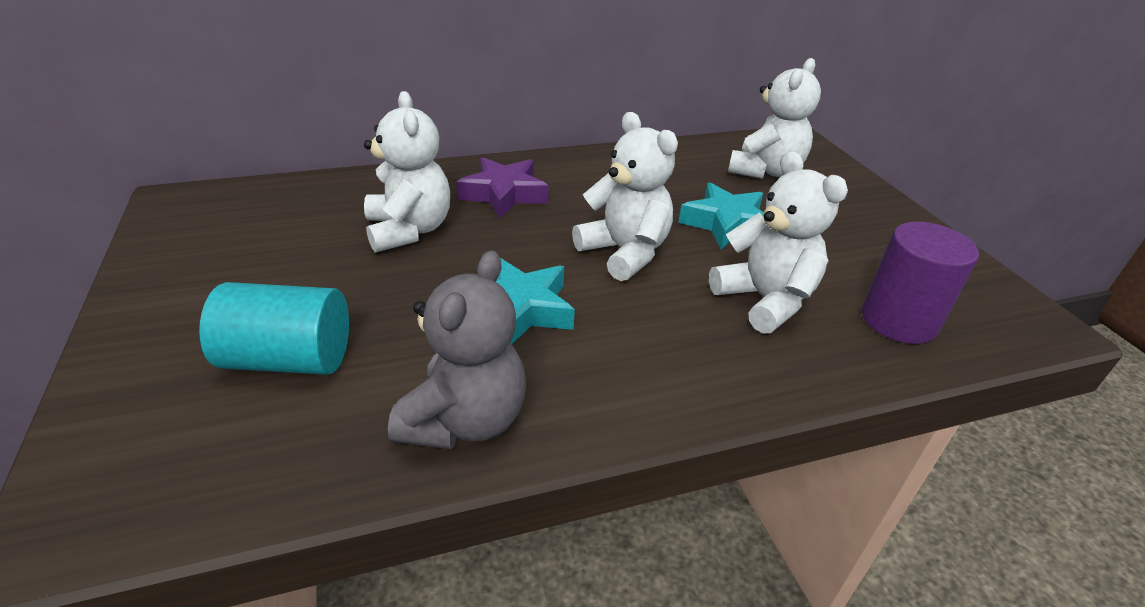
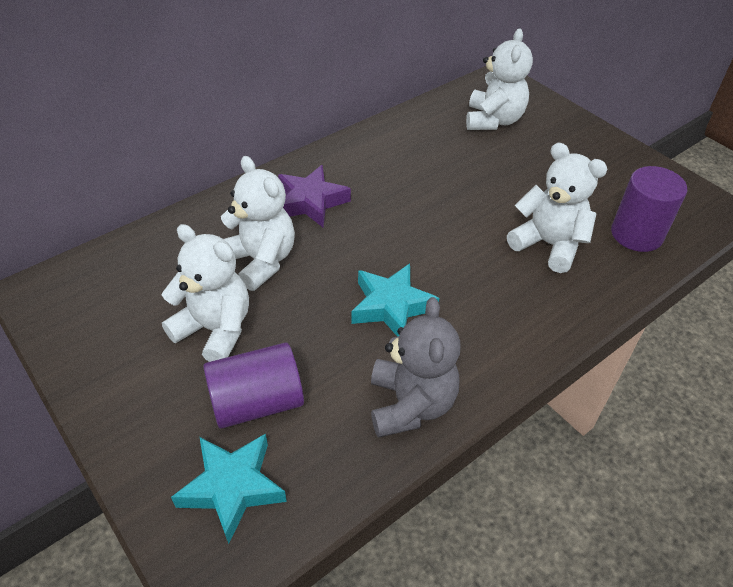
camera: 20 degrees left, 10 degrees up
turquoise cylinder [199,282,349,375] -> purple cylinder [203,343,304,429]
white teddy bear [572,112,678,281] -> white teddy bear moved to [162,224,249,362]
turquoise star [678,183,764,249] -> turquoise star moved to [171,434,287,544]

